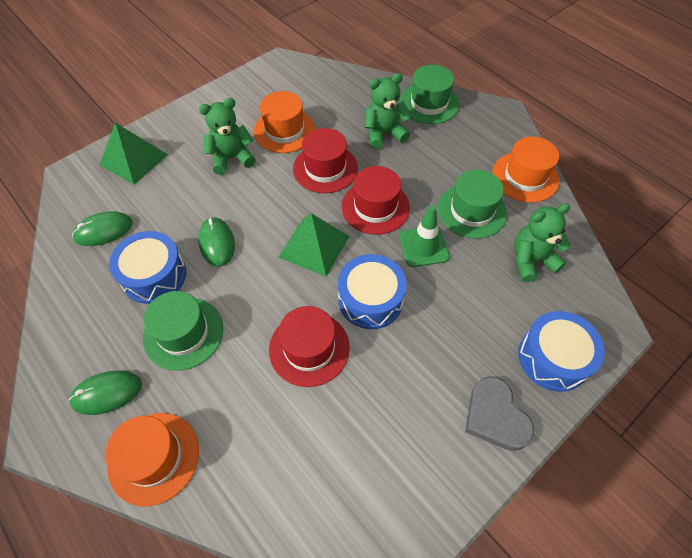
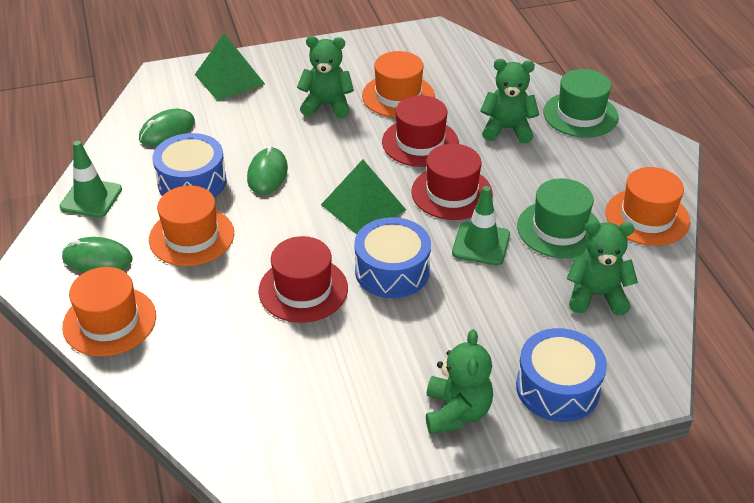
camera: 25 degrees right, 15 degrees down
green mouse [72,211,133,246] -> green mouse turned 45 degrees counterclockwise [139,109,195,146]
green hat [143,291,223,371] -> orange hat [149,186,234,266]
grey heart [465,376,534,451] -> green teddy bear [426,329,493,434]
none -> green traffic cone [60,141,122,218]

